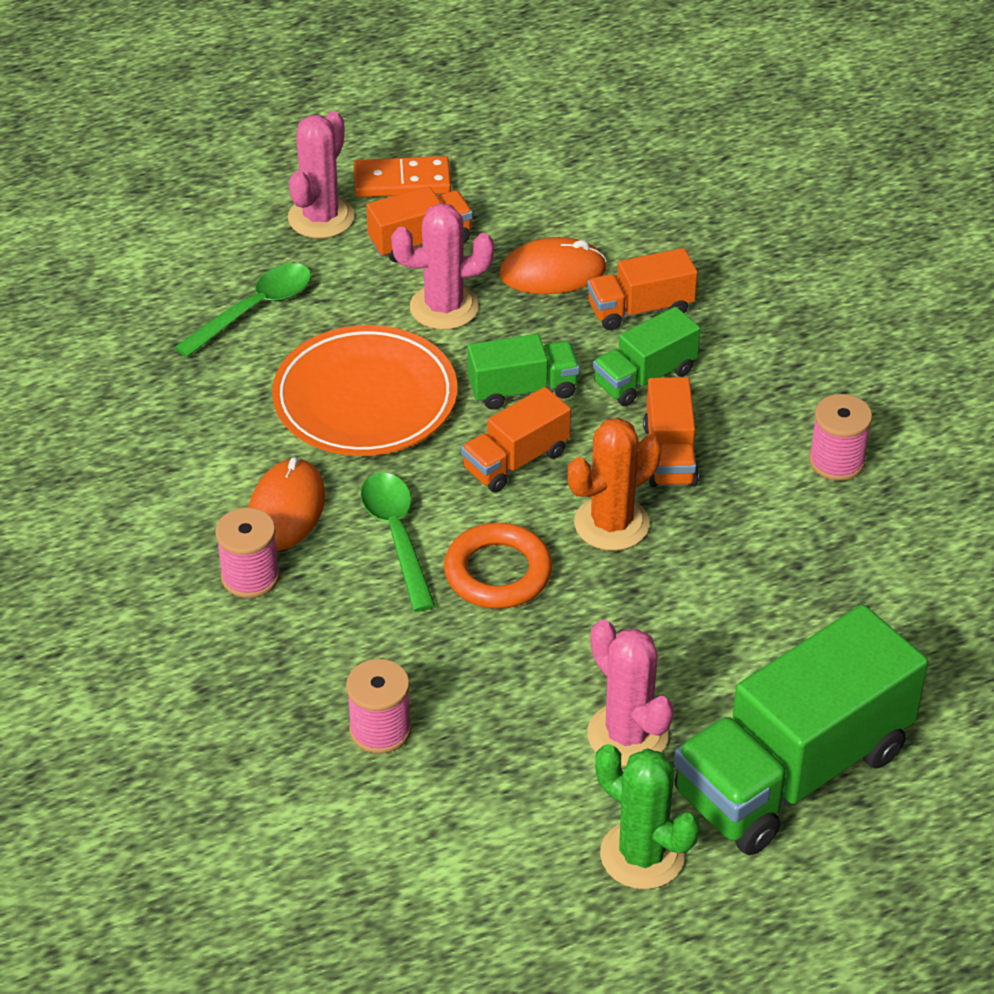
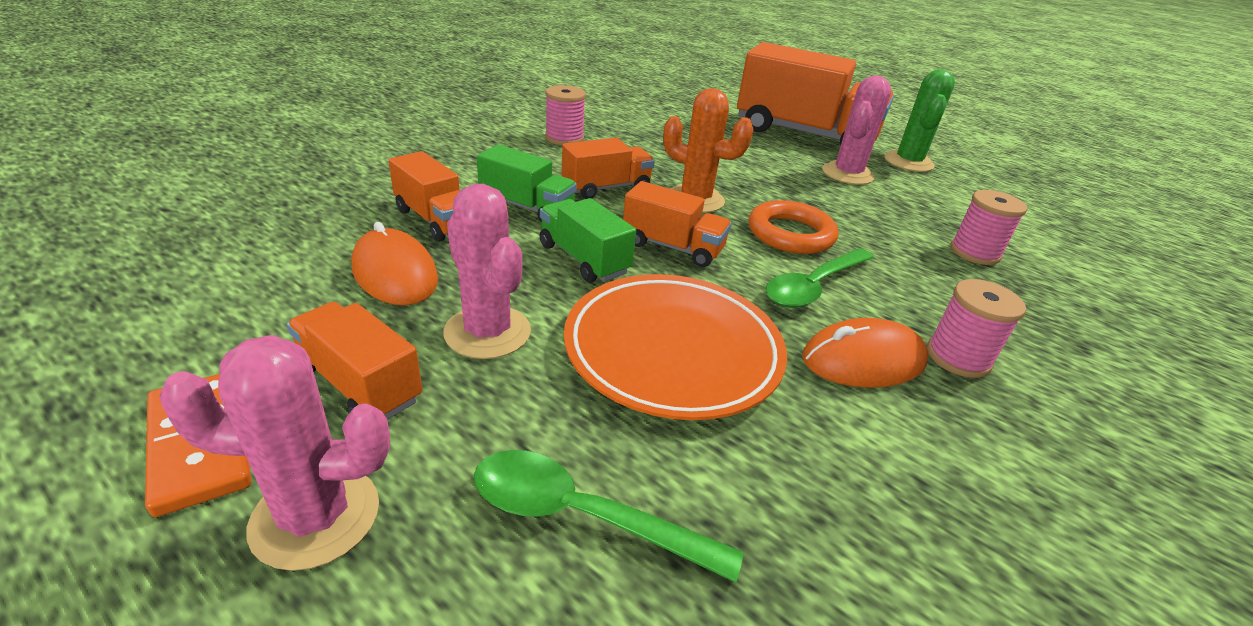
camera: 120 degrees left, 10 degrees down
green truck [674,605,928,855] -> orange truck [737,42,894,146]

